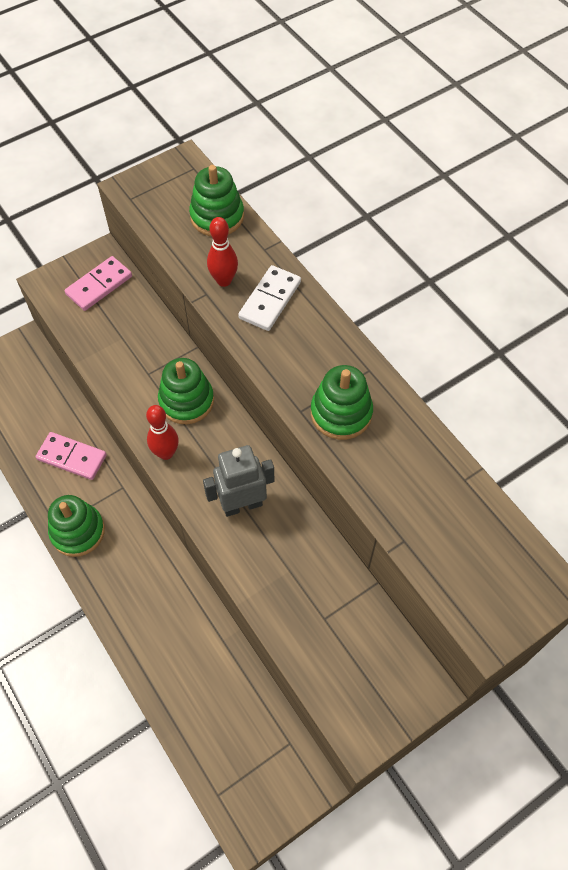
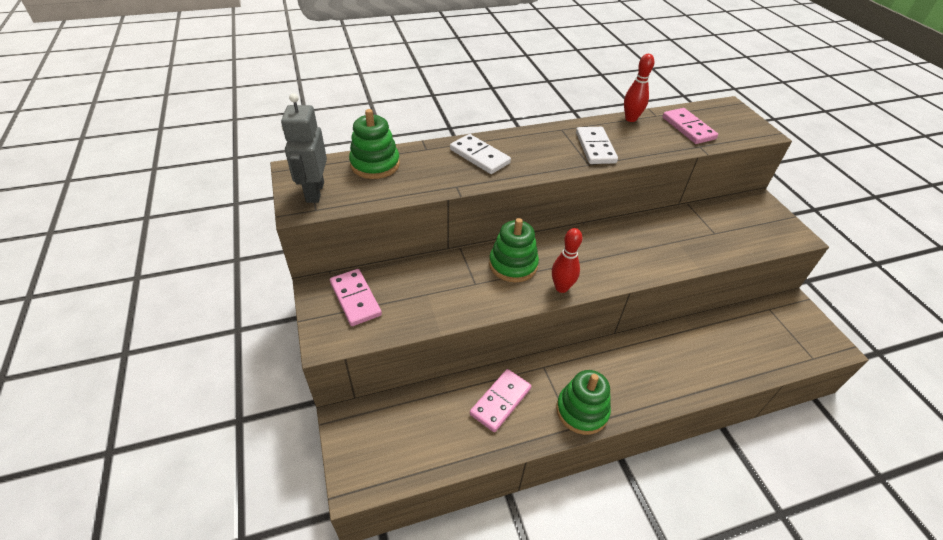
camera: 75 degrees left, 15 degrees down
grey robot [203,445,274,517] -> grey robot moved to [281,93,327,203]
red bowling pin [207,217,238,287] -> red bowling pin moved to [624,54,654,122]
green stacking toy [311,365,373,440] -> white domino [576,127,618,164]
none -> pink domino [662,108,718,144]

